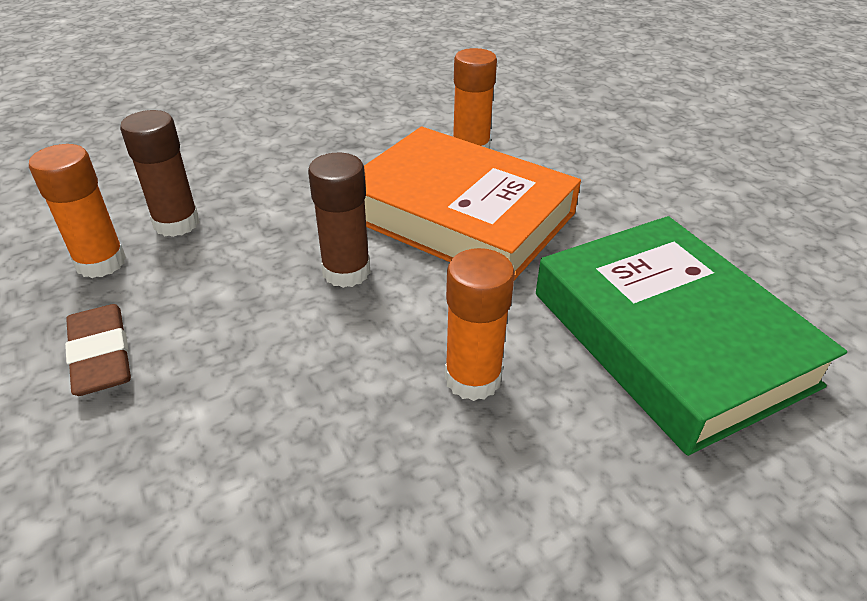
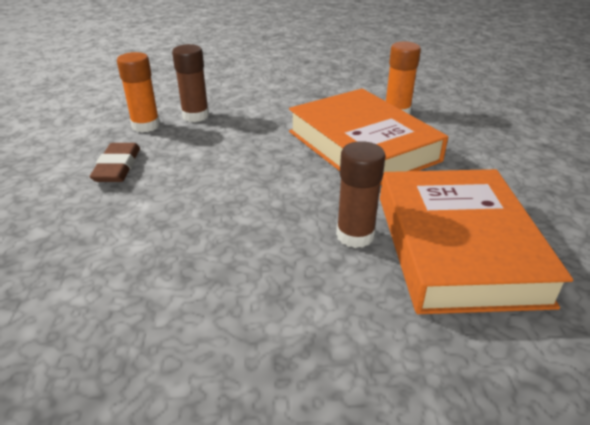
camera: 25 degrees right, 5 degrees down
brown glue stick [308,153,370,288] -> brown glue stick moved to [336,141,385,248]
orange glue stick [445,248,515,401] -> none
green book [536,216,847,456] -> orange book [380,169,573,314]

